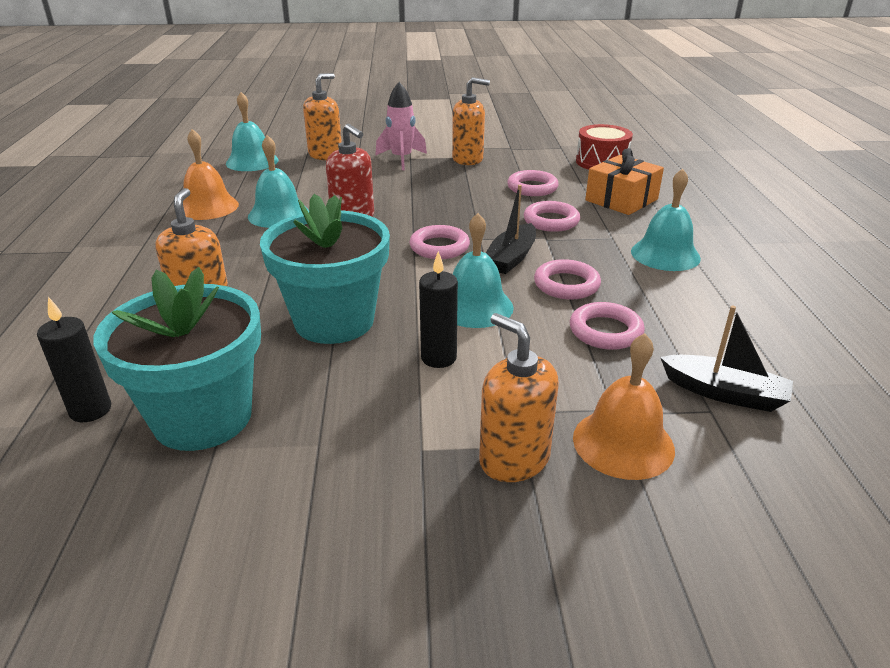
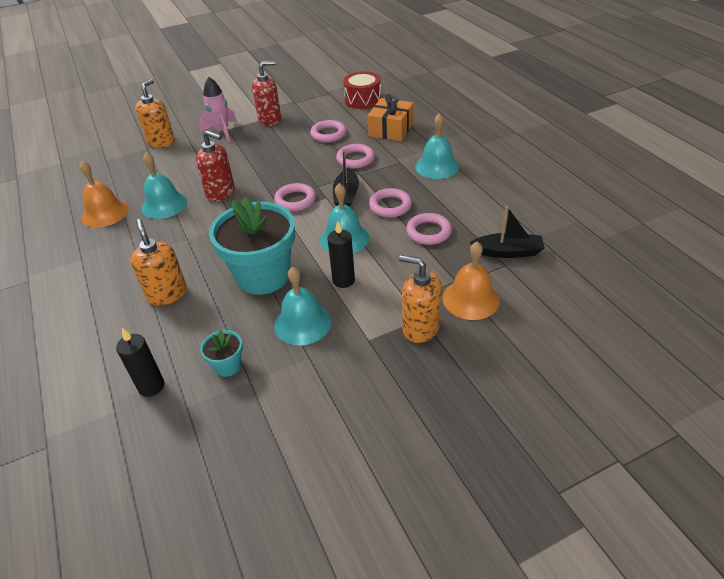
camera: 20 degrees left, 10 degrees up
turquoise flower pot [94,267,261,451] -> turquoise flower pot [200,330,243,377], size x0.44
turquoise bell [226,92,278,171] -> turquoise bell moved to [274,267,332,345]
orange soap dispenser [452,77,490,165] -> red soap dispenser [252,61,281,126]

